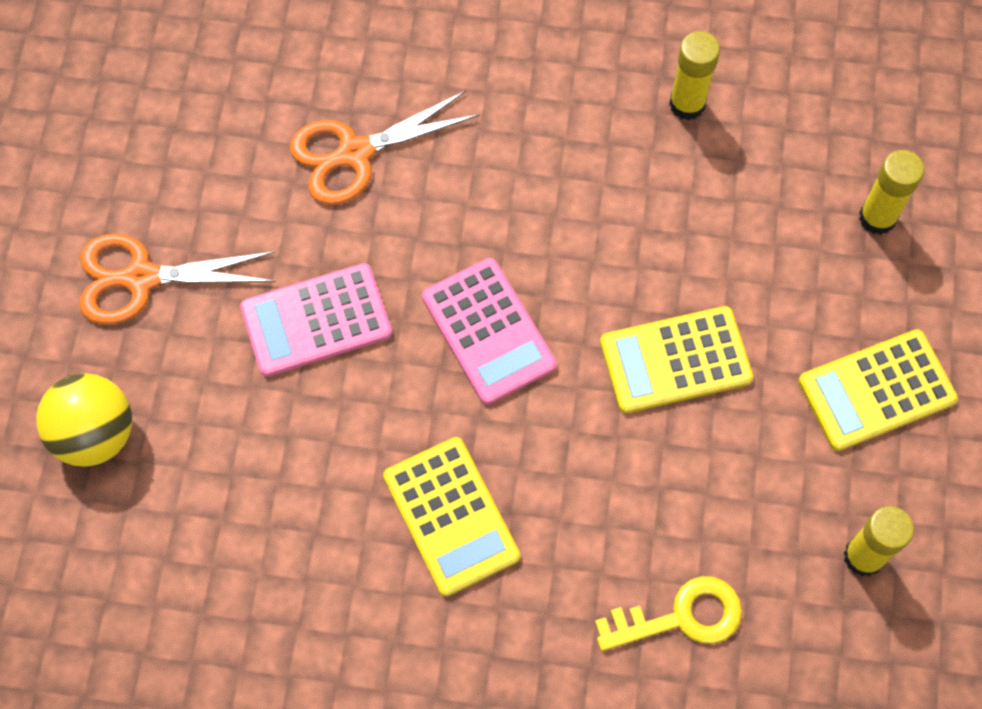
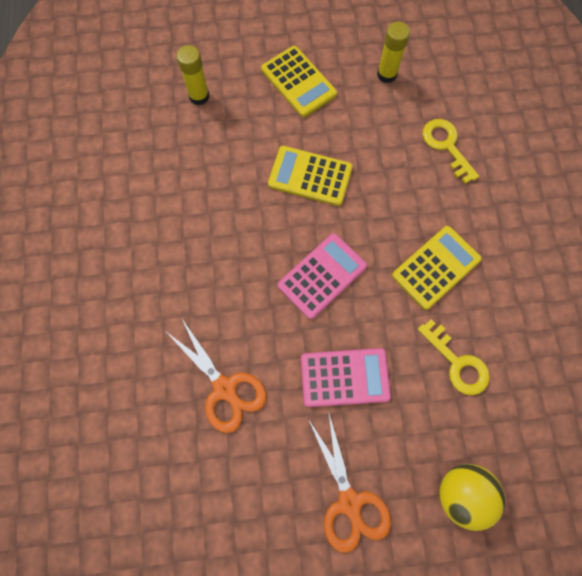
camera: 105 degrees left, 5 degrees up
pink calculator [240,263,392,377] -> pink calculator turned 60 degrees counterclockwise [301,348,391,407]
yellow calculator [600,306,753,413] -> yellow calculator turned 135 degrees clockwise [268,146,353,206]
yellow glue stick [669,31,720,120] -> none
none -> yellow key [418,319,490,396]

